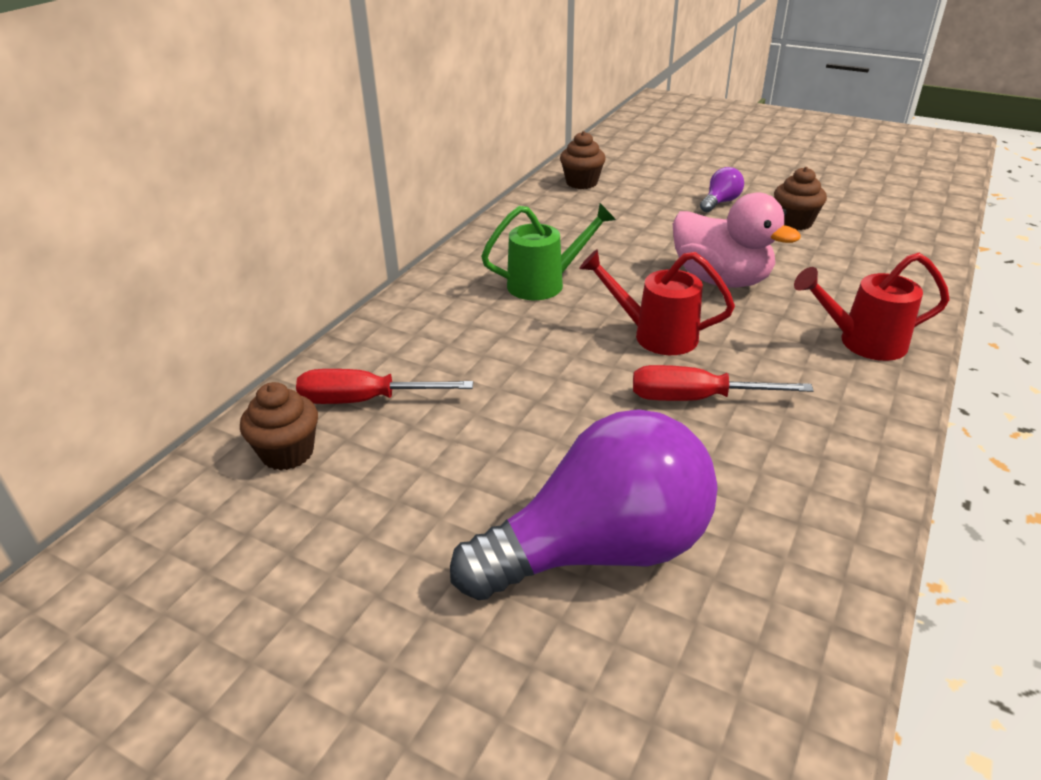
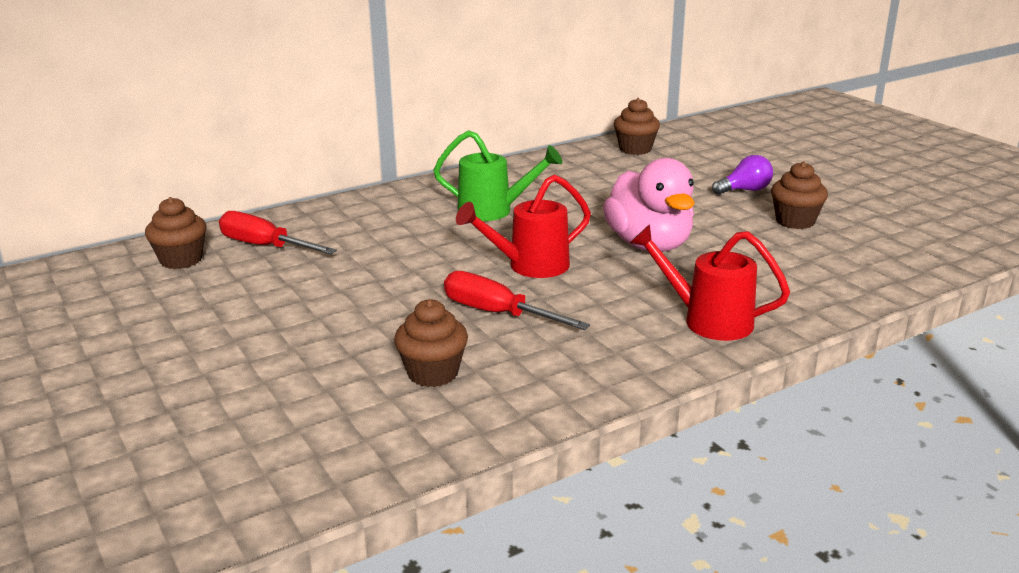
camera: 30 degrees right, 10 degrees down
purple light bulb [450,409,718,600] -> none
red watering can [579,249,735,355] -> red watering can turned 75 degrees counterclockwise [456,174,591,278]
none -> brown cupcake [394,299,468,387]

